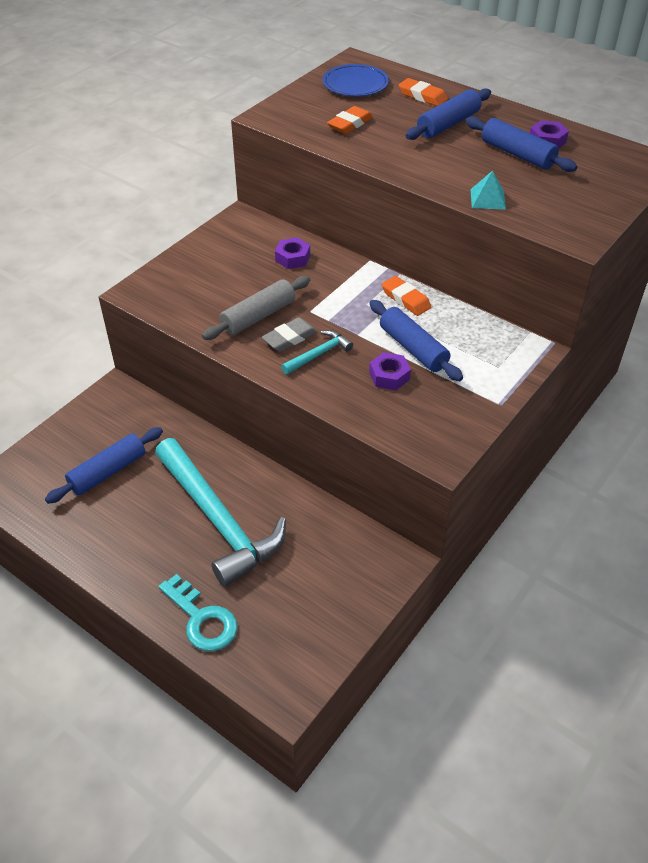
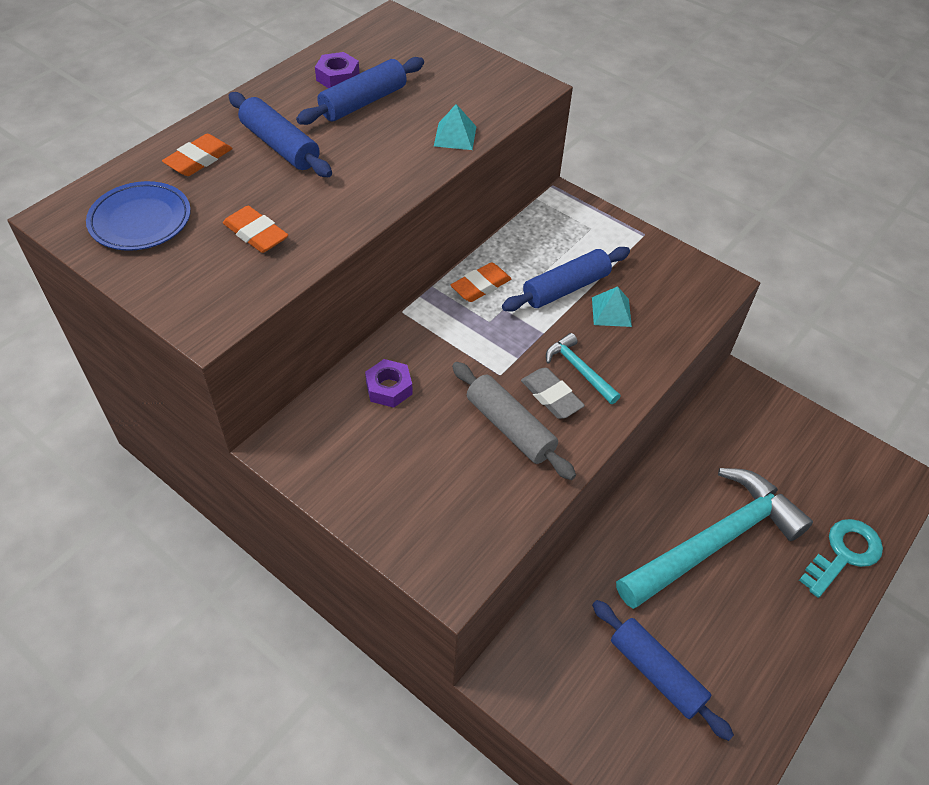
camera: 90 degrees left, 5 degrees up
purple nut [369,352,411,390] -> turquoise pyramid [592,286,632,327]

